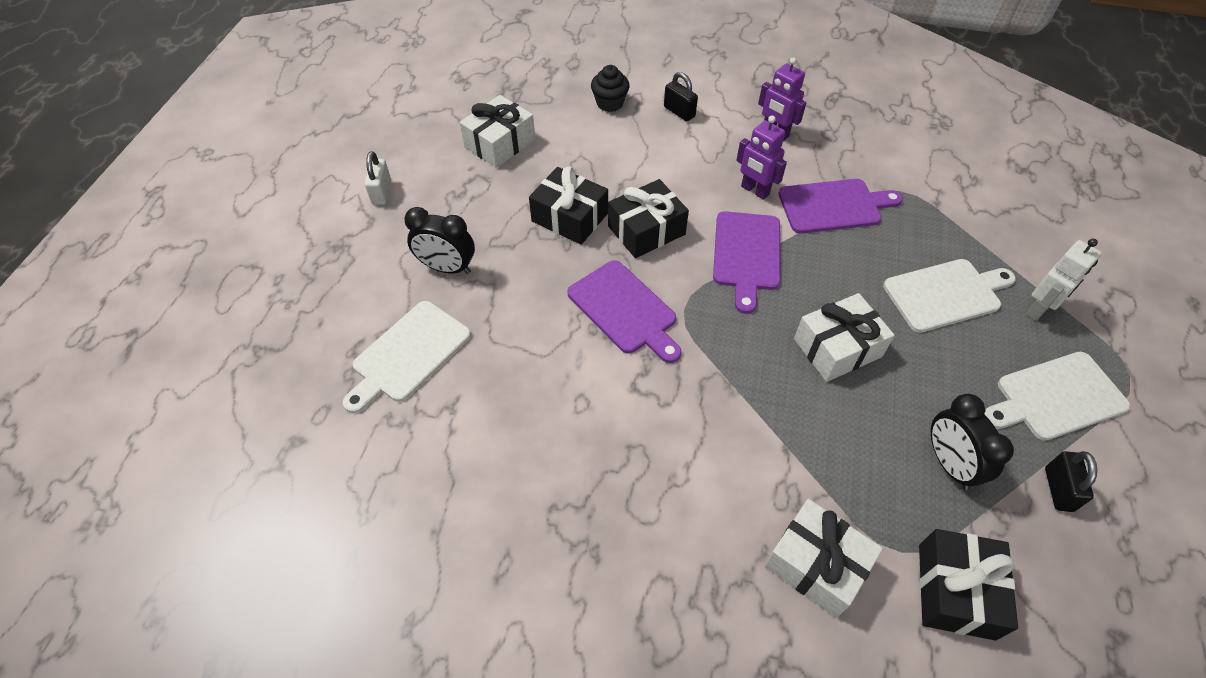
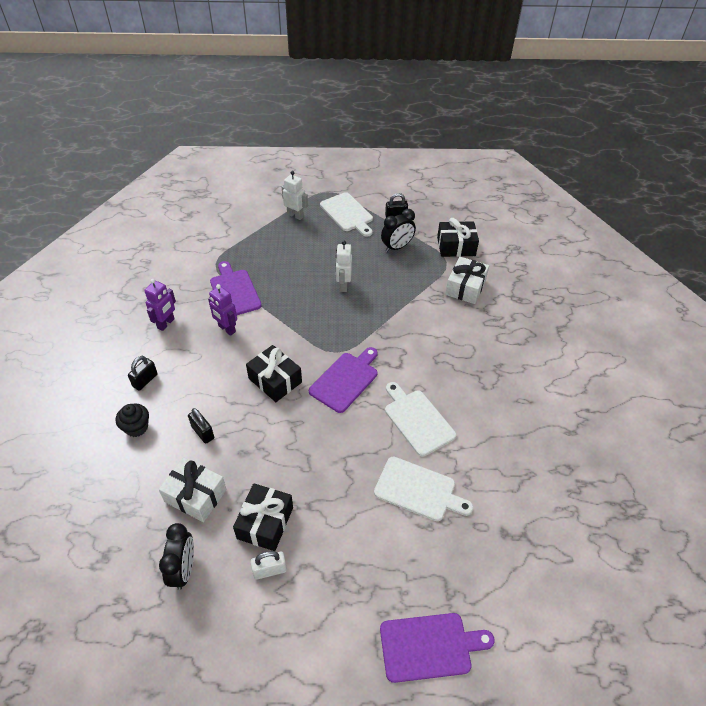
camera: 105 degrees left, 5 degrees down
black clock [404,207,475,274] -> black clock moved to [159,523,194,590]
black gift [529,167,608,245] -> black gift moved to [233,483,293,551]
purple cutting board [713,211,780,314] -> purple cutting board moved to [380,613,495,683]
purple robot [736,116,787,200] -> purple robot turned 105 degrees clockwise [208,284,237,336]
white gift [794,293,895,382] -> white robot [335,241,352,292]
white cutting board [883,259,1016,333] -> white cutting board moved to [385,382,456,456]
none -> black padlock [188,408,214,444]

